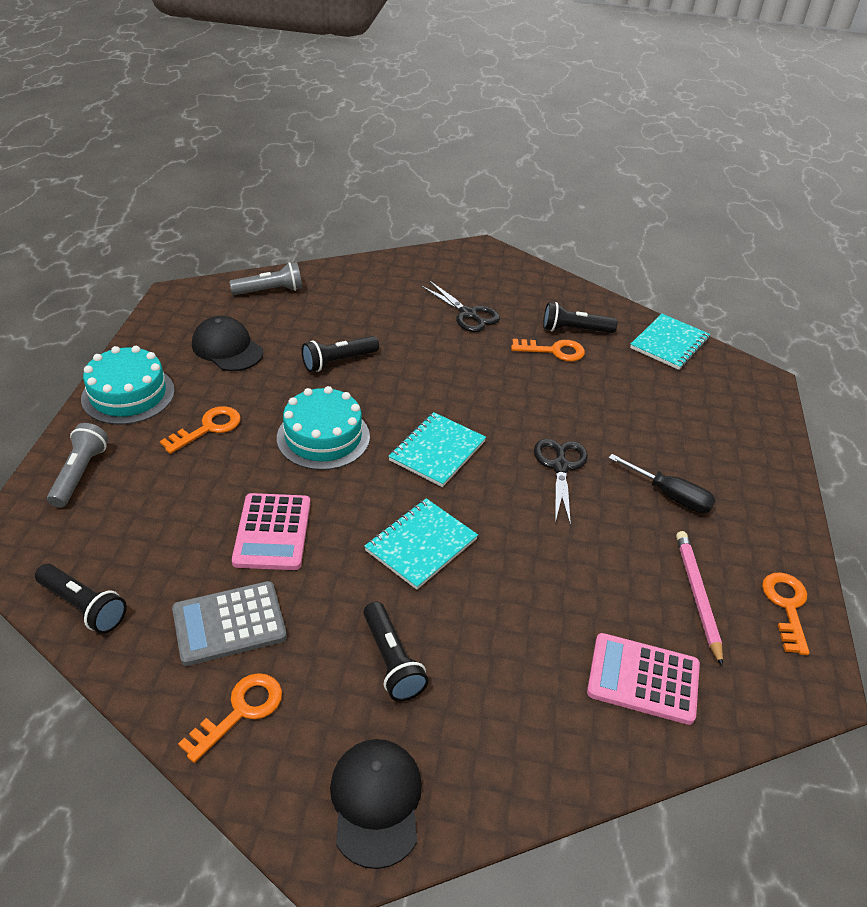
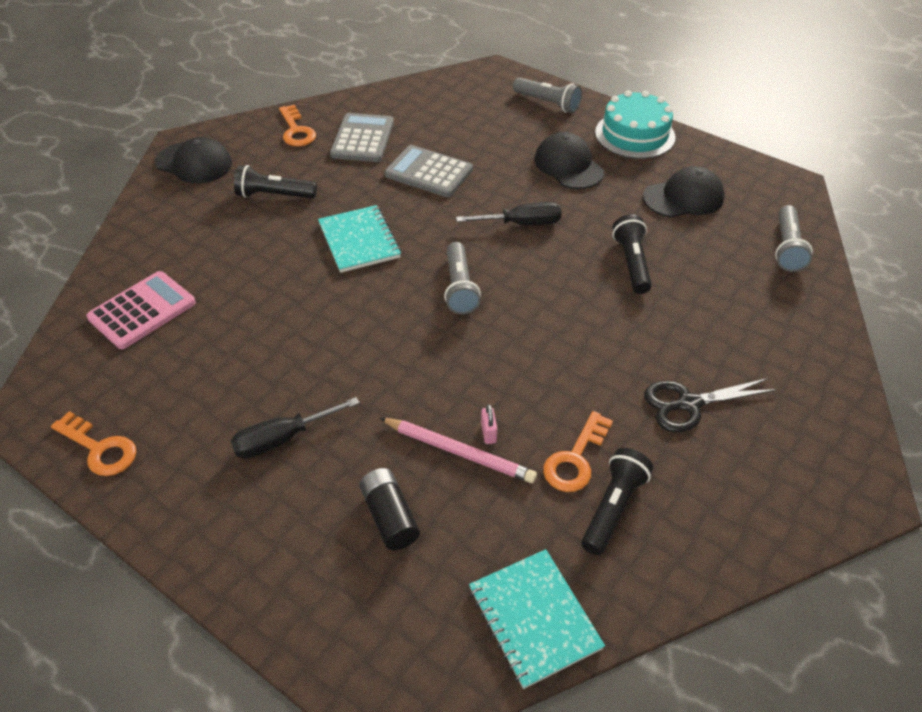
camera: 120 degrees right, 5 degrees up
black flashlight [35,564,127,634] -> none
orange key [160,406,241,454] -> black cap [534,132,604,189]
pink calculator [232,493,310,570] -> grey calculator [385,145,473,197]
turquoise cake [277,386,370,470] -> black screwdriver [456,202,562,225]
turquoise notebook [388,412,486,487] -> grey flashlight [444,242,481,314]
black scissors [534,439,588,526] -> none
pink pencil [676,531,723,667] -> pink pencil moved to [380,418,537,483]
none -> black battery [360,468,420,550]
none -> pink padlock [481,404,497,444]

